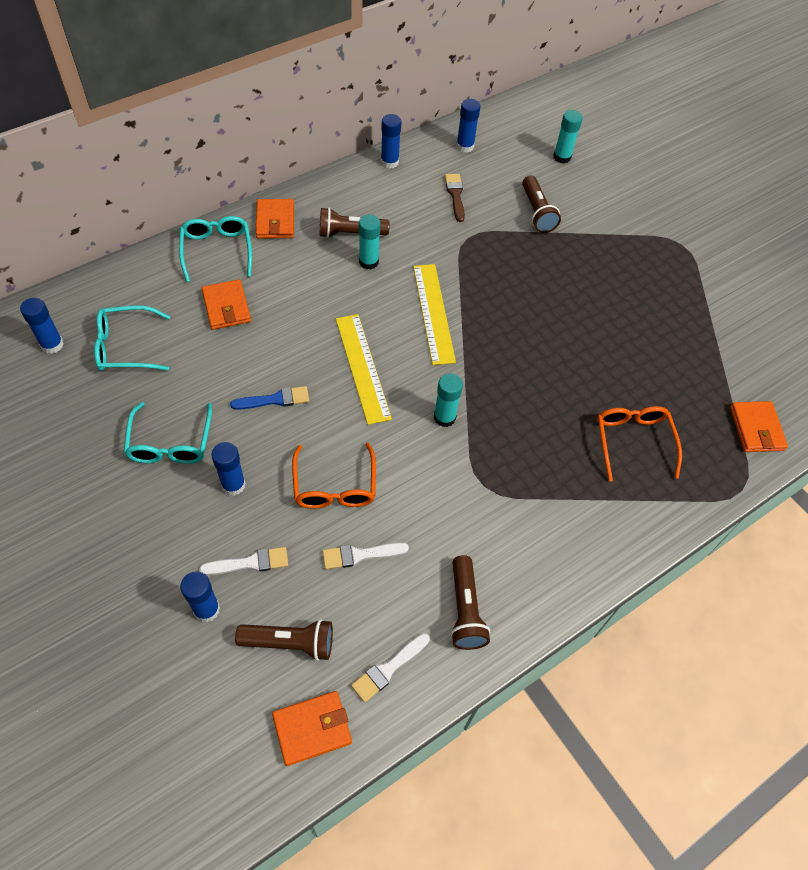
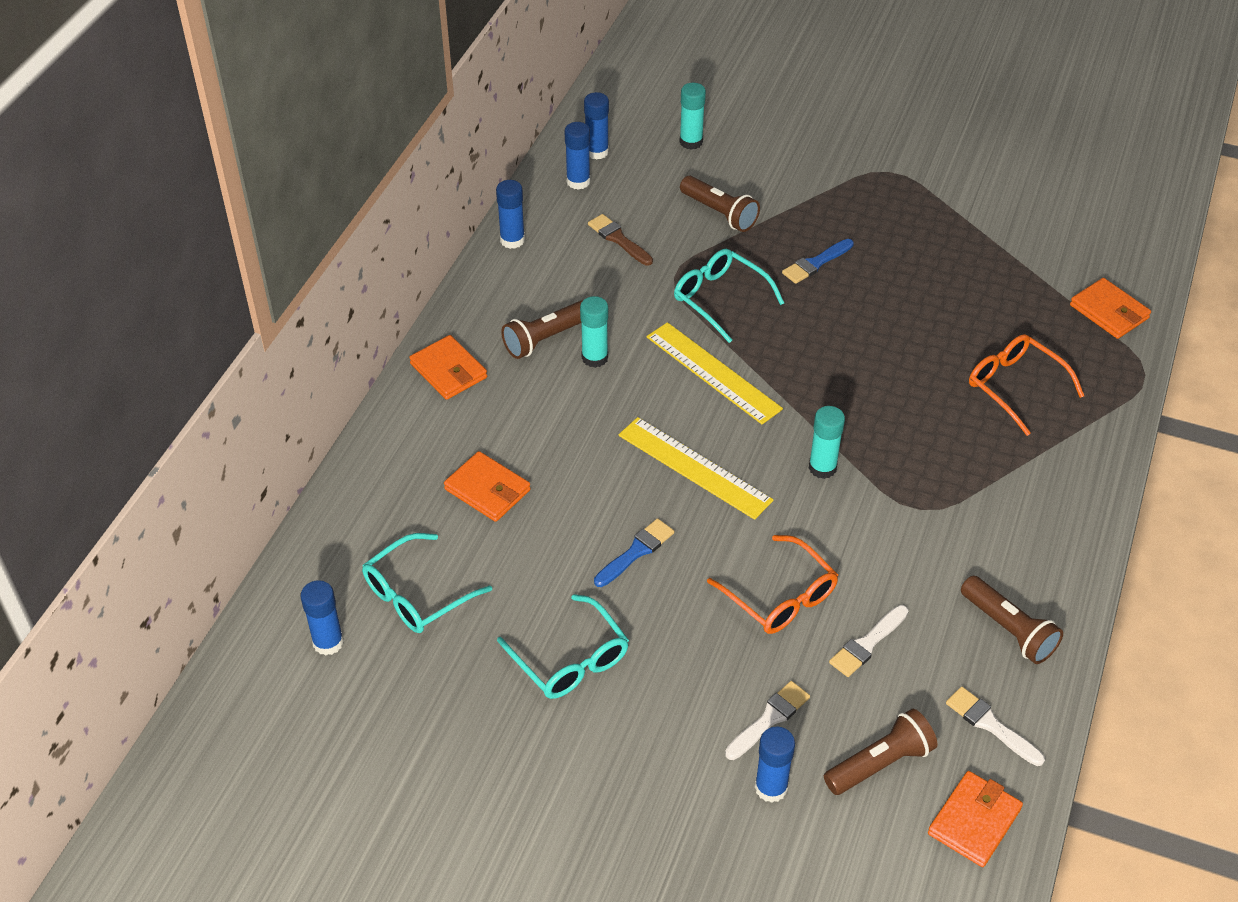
camera: 30 degrees left, 10 degrees down
turquoise glasses [179,216,252,282] -> turquoise glasses moved to [674,249,784,343]
blue glue stick [211,442,246,496] -> blue glue stick moved to [584,92,609,160]
white brush [351,633,430,703] -> white brush turned 120 degrees clockwise [946,687,1045,766]
none -> blue brush [782,239,854,284]

